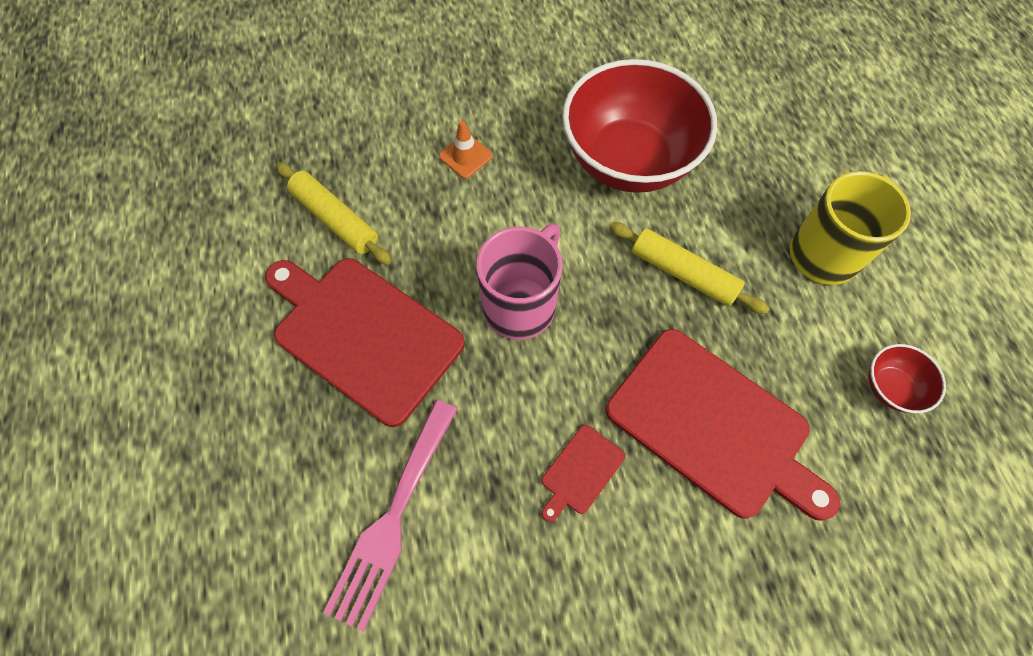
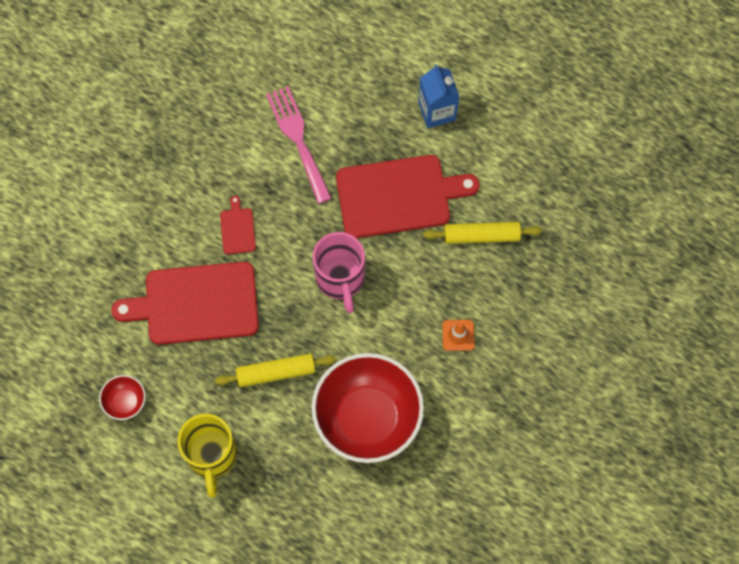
camera: 135 degrees right, 5 degrees up
none -> blue carton [418,64,460,128]

